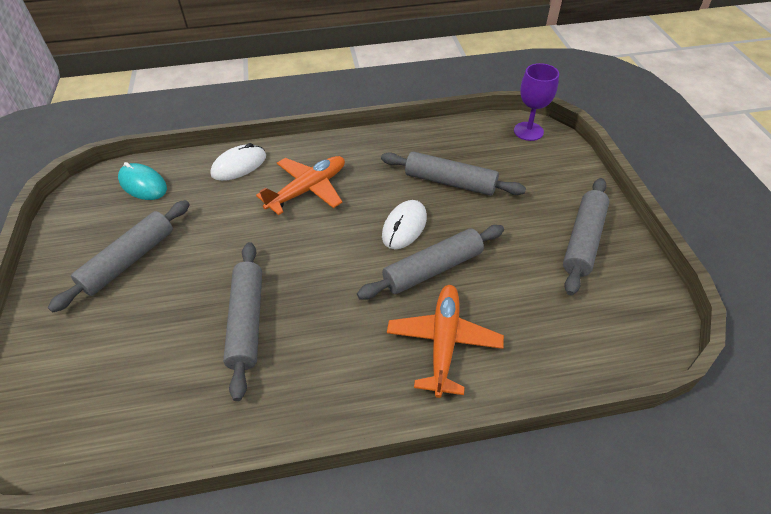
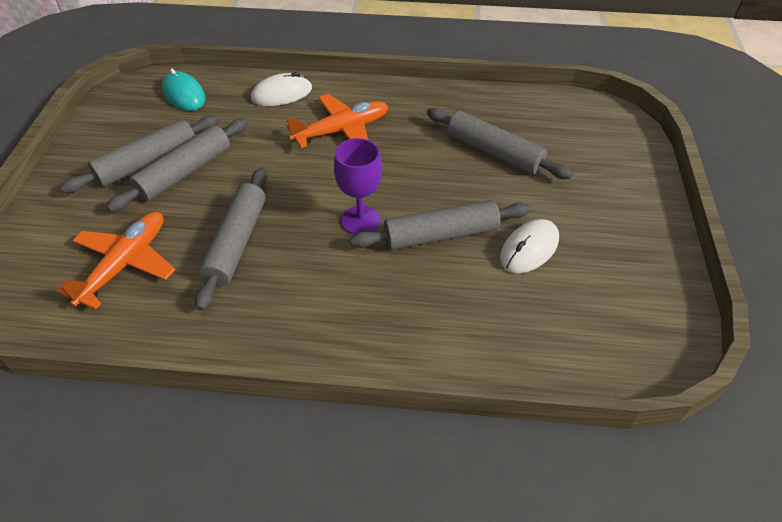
camera: 15 degrees right, 0 degrees up
white mouse [382,200,427,249] -> white mouse moved to [500,219,559,273]
orange plane [387,285,504,398] -> orange plane moved to [57,212,175,309]
purple goblet [514,63,559,141] -> purple goblet moved to [334,138,382,235]
grey rolling pin [563,178,609,295] -> grey rolling pin moved to [106,118,248,212]

